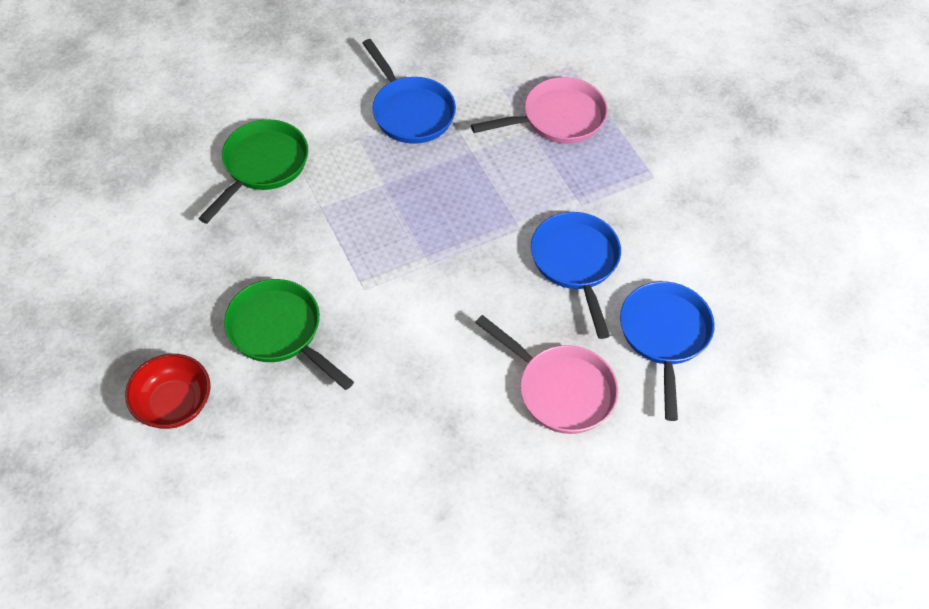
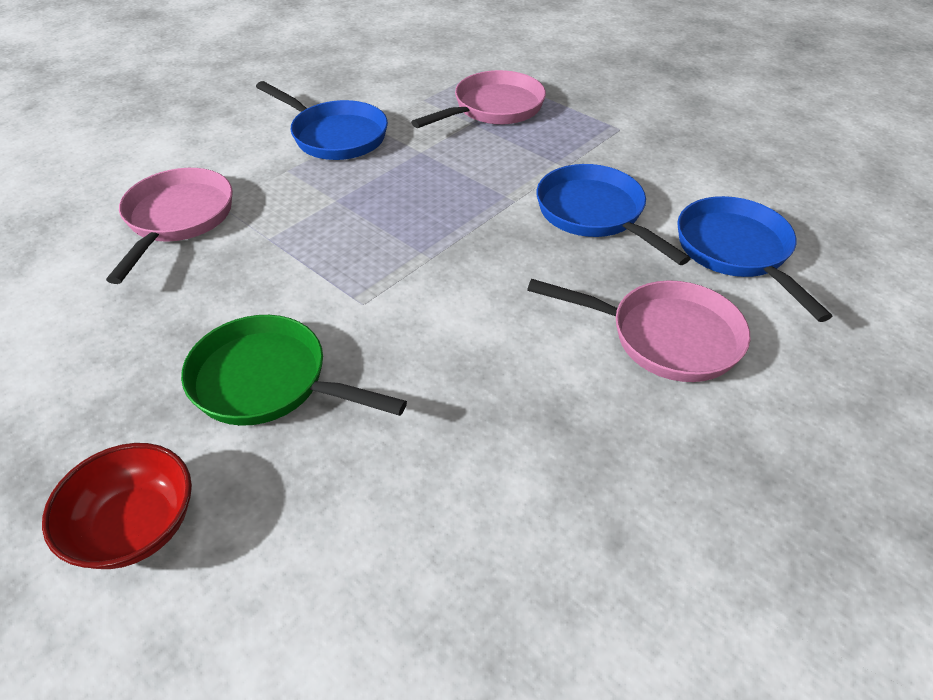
camera: 20 degrees left, 10 degrees down
green pan [198,119,308,224] -> pink pan [106,168,233,284]

